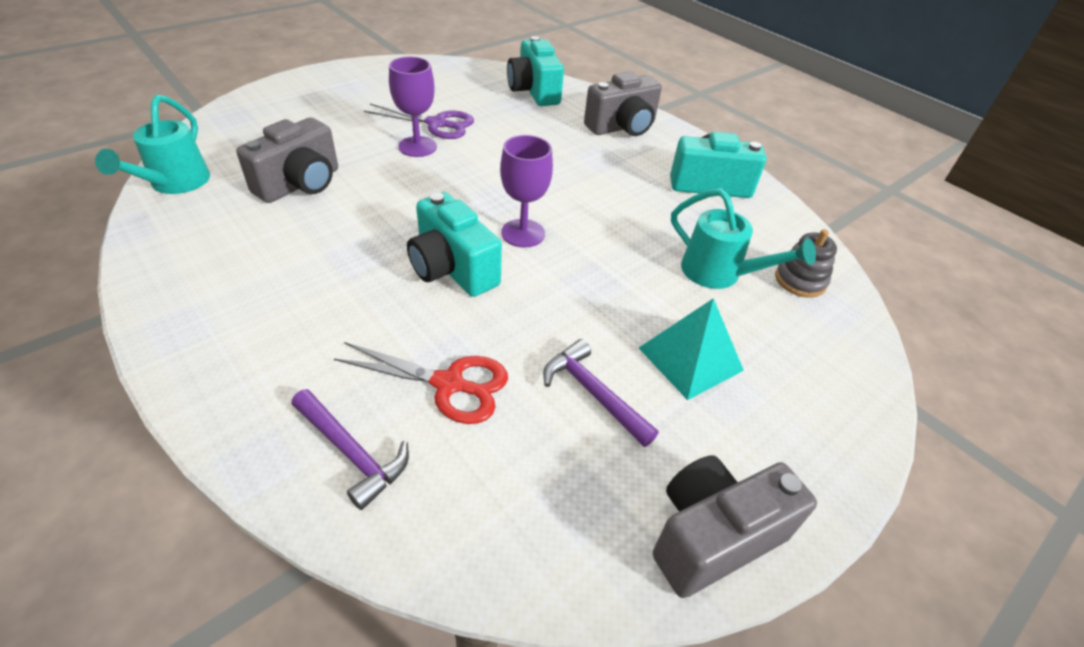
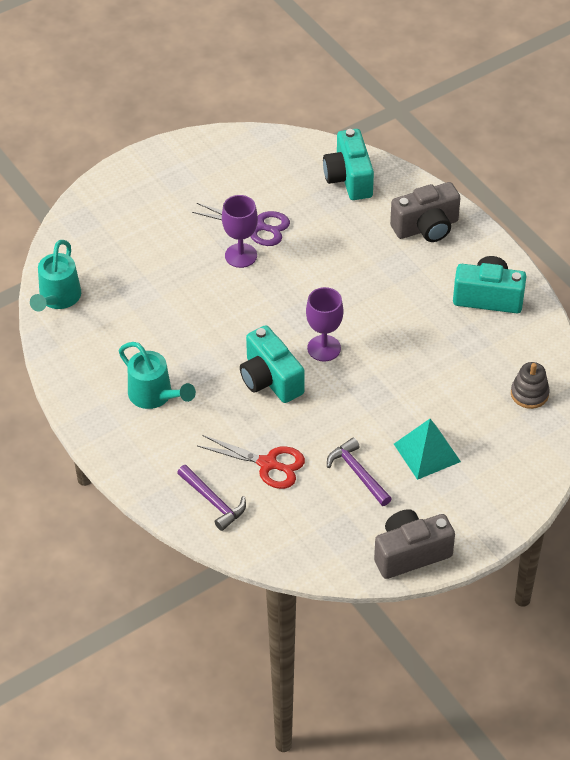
camera: 10 degrees right, 5 degrees up
grey camera [236,117,338,203] -> none
turquoise watering can [671,189,816,289] -> turquoise watering can moved to [119,342,196,409]

